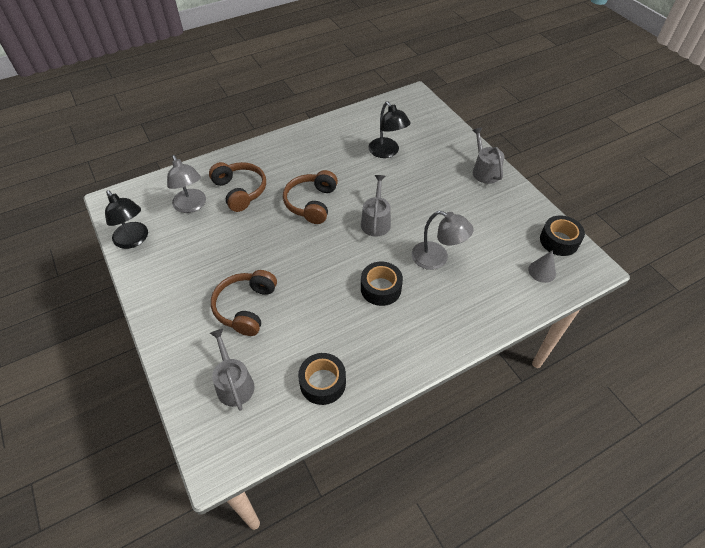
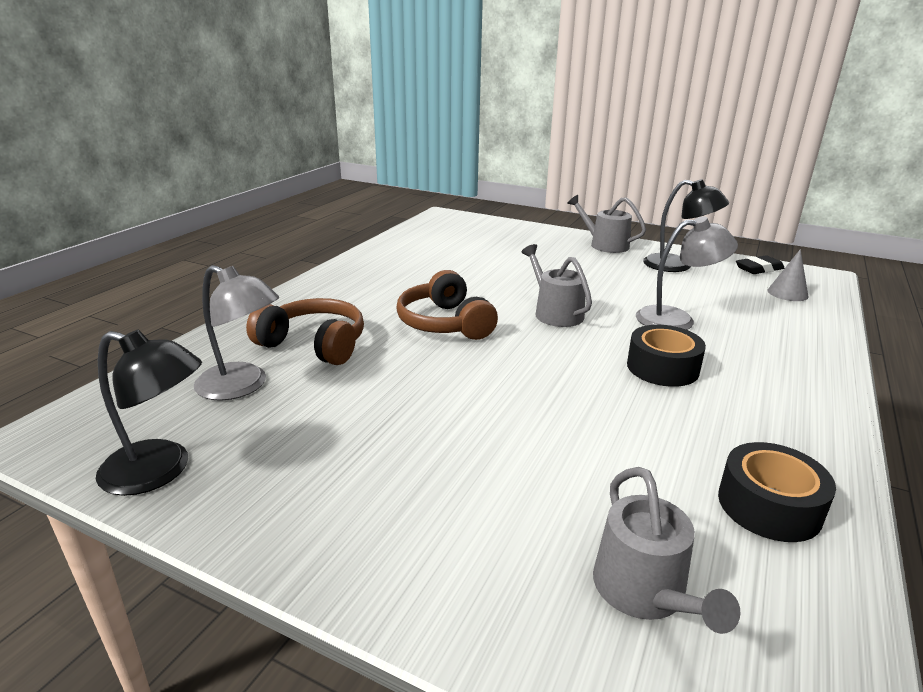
camera: 35 degrees left, 25 degrees down
grey watering can [210,329,255,411] -> grey watering can turned 135 degrees counterclockwise [593,467,741,634]
brown headphones [211,270,277,336] -> none
black lamp [368,102,411,158] -> black lamp moved to [643,179,729,272]
black tape [540,215,585,256] -> black eraser [736,255,784,274]

